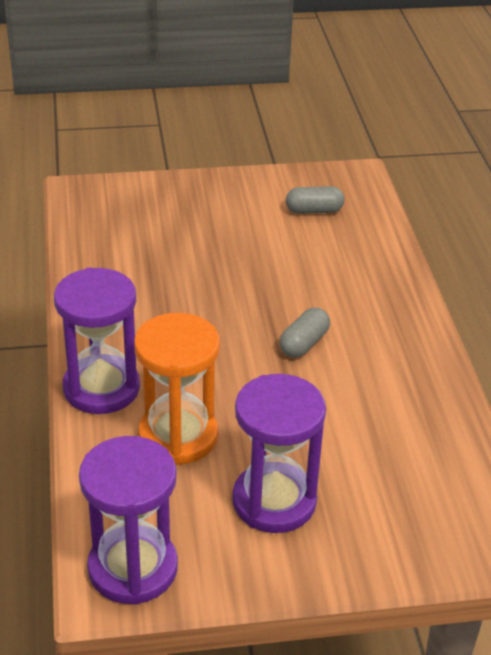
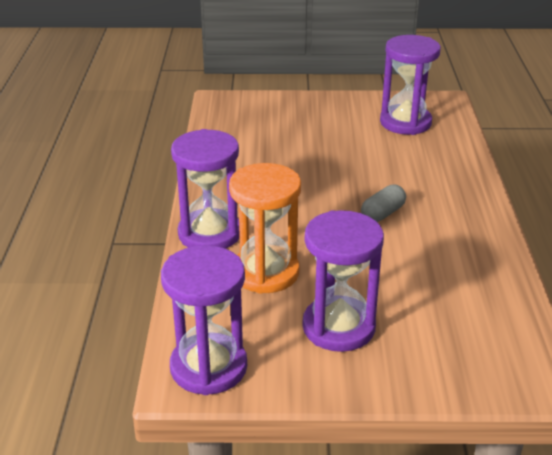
camera: 10 degrees right, 5 degrees down
grey capsule [286,186,345,214] -> purple hourglass [380,35,441,135]

